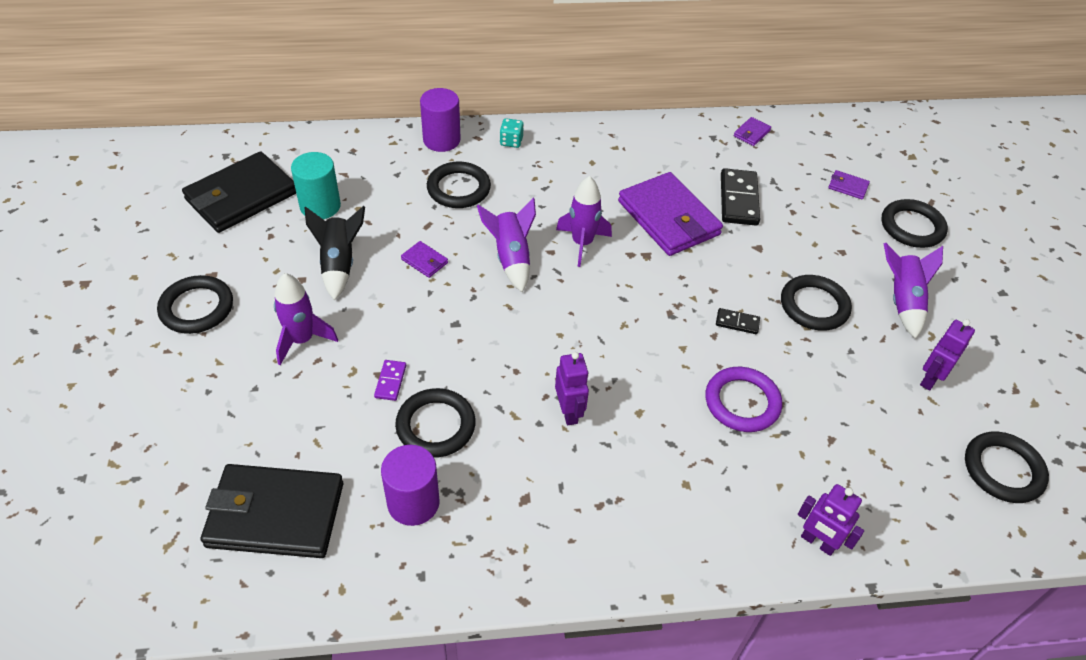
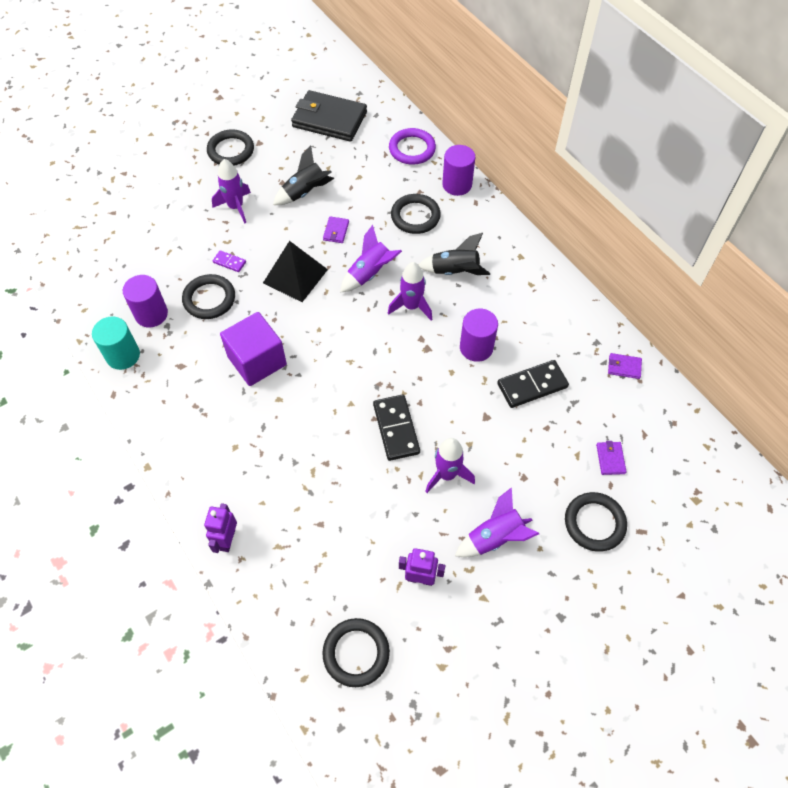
camera: 65 degrees right, 10 degrees up
black wallet [201,464,343,558] -> none
turquoise cylinder [291,152,341,219] -> turquoise cylinder moved to [92,317,140,370]
purple domino [374,360,406,401] -> purple domino turned 45 degrees clockwise [213,250,246,272]
turquoise dice [500,118,524,148] -> none
purple robot [555,352,589,425] -> purple cube [220,312,287,386]
purple wallet [618,172,723,256] -> purple cylinder [460,309,498,362]
purple ring [705,367,782,432] -> purple ring moved to [389,128,436,165]
black domino [716,308,760,334] -> black domino [373,395,420,461], size x1.94
black ring [781,275,852,331] -> purple rocket [425,438,475,493]
none -> black pyramid [263,241,328,302]
none -> black rocket [418,233,490,275]

